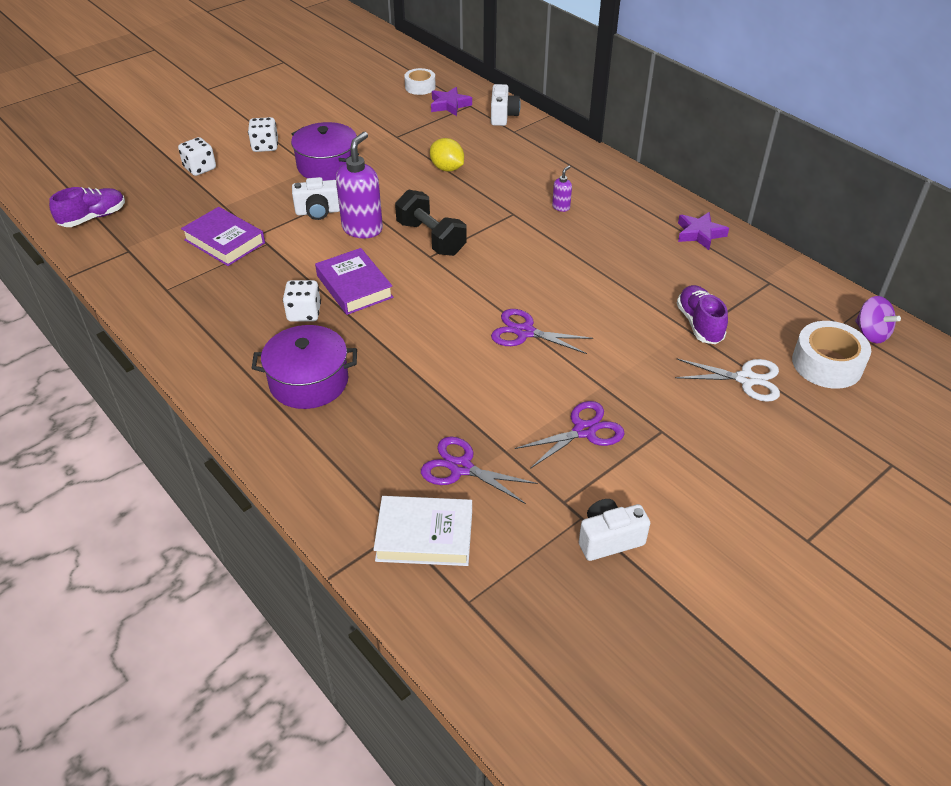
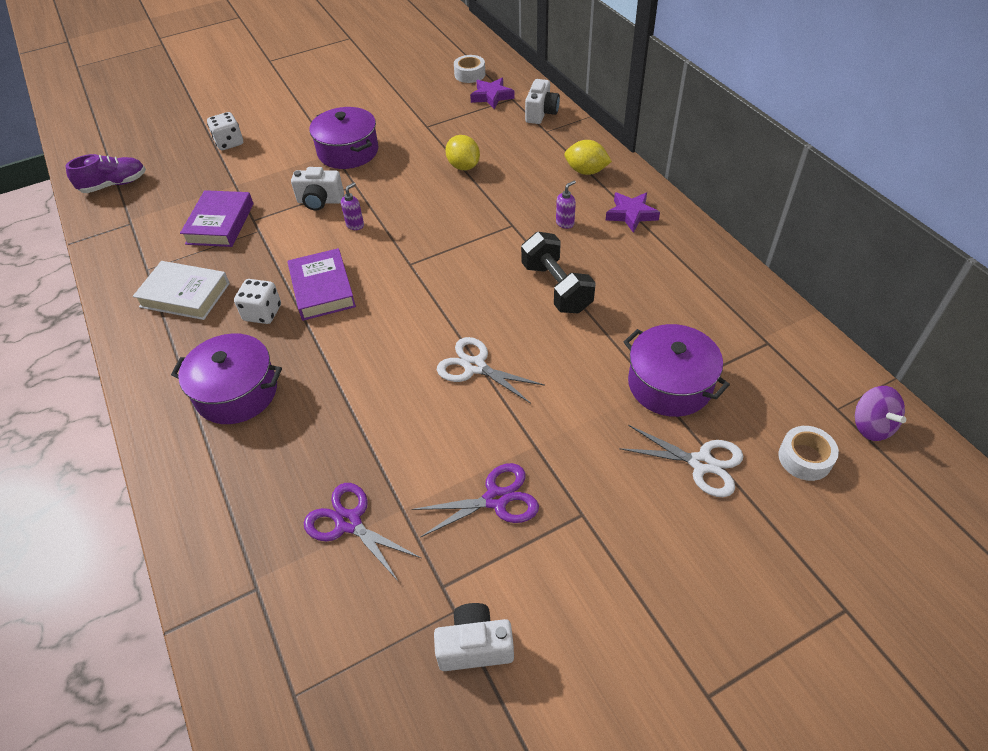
camera: 15 degrees right, 5 degrees up
purple book [181,207,265,266] -> purple book turned 45 degrees clockwise [180,190,253,247]
white dice [248,117,278,152] -> none
purple soap dispenser [336,132,383,238] -> purple soap dispenser [341,182,364,230], size x0.46
white book [373,496,472,566] -> white book moved to [133,261,230,320]
black dumbbell [395,189,467,256] -> black dumbbell moved to [521,232,596,313]
purple scissors [491,309,593,354] -> white scissors [437,337,545,404]
purple shoe [677,285,728,344] -> purple pot [624,324,730,417]
purple star [678,212,729,250] -> purple star moved to [606,193,660,233]
white tape [792,321,871,389] -> white tape [779,426,839,481], size x0.64
none -> yellow lemon [564,140,612,175]

